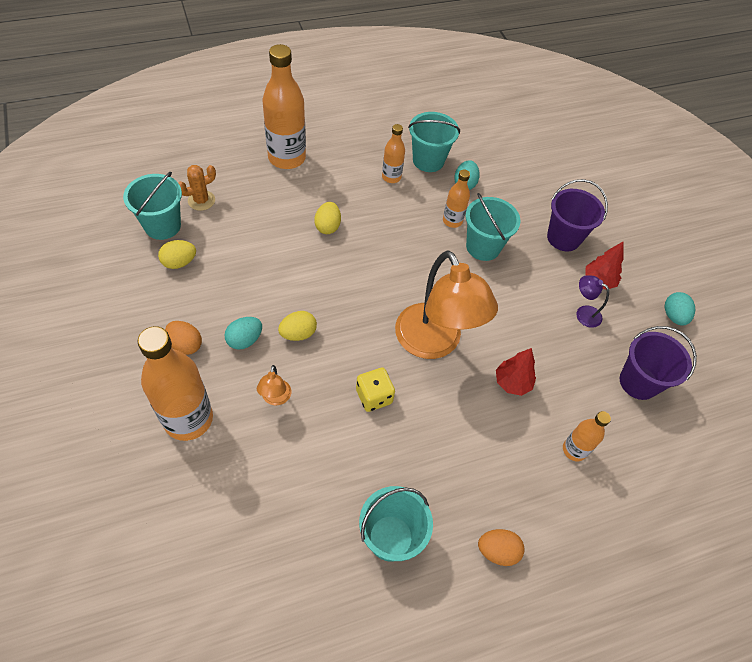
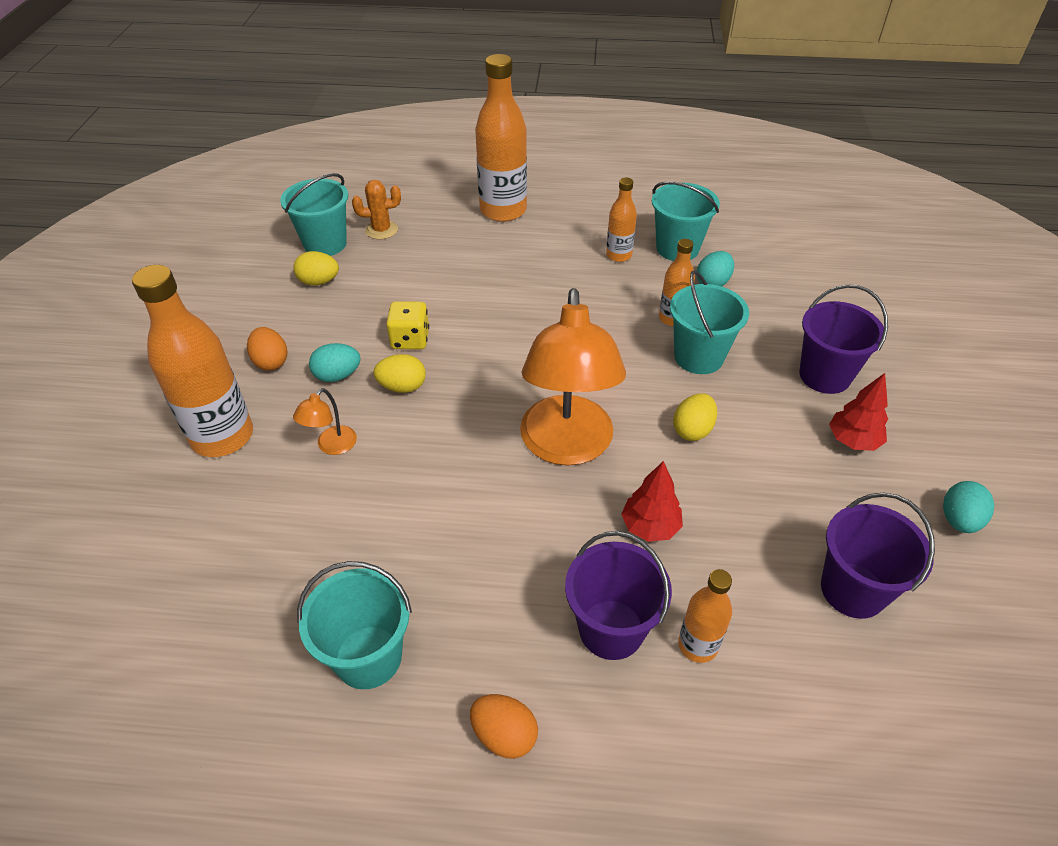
camera: 30 degrees right, 10 degrees down
yellow egg [314,202,341,234] -> yellow egg moved to [673,393,717,441]
yellow dice [356,368,395,412] -> yellow dice moved to [386,301,429,349]
purple lamp [576,275,609,328] -> none
none -> purple bucket [565,531,672,660]

